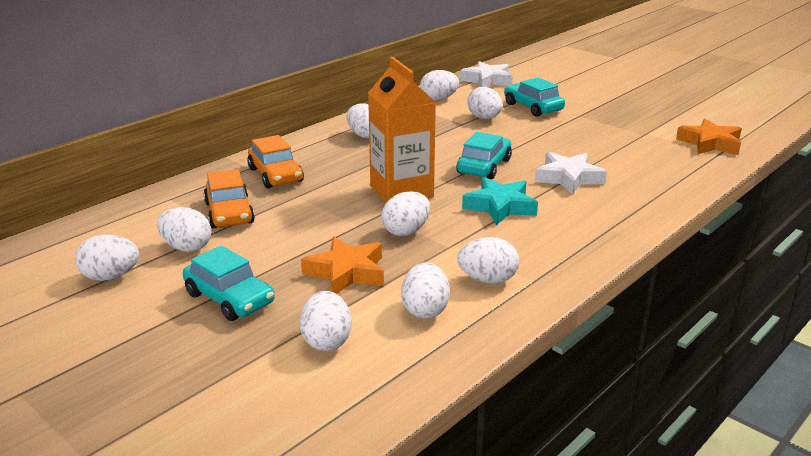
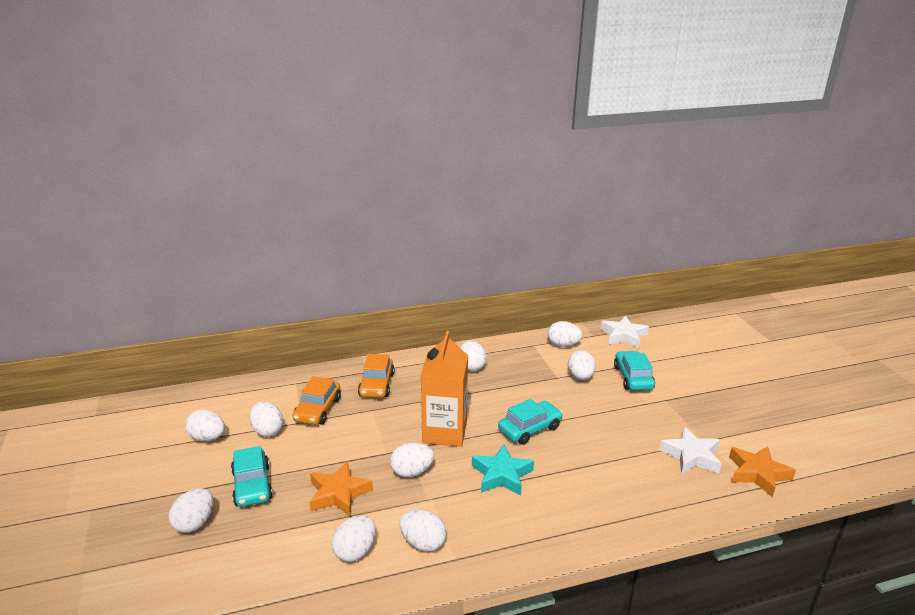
camera: 30 degrees right, 0 degrees up
white egg [300,291,352,351] -> white egg moved to [169,488,213,533]
white star [535,152,607,195] -> white star moved to [659,427,721,474]

